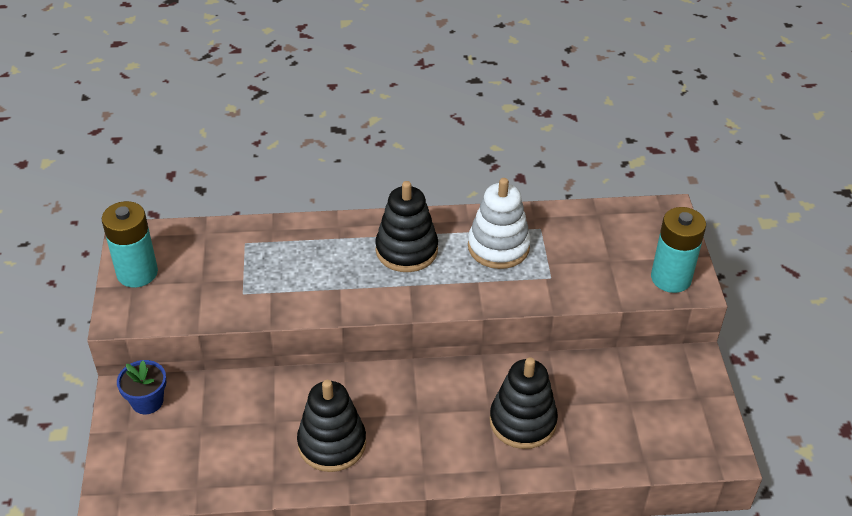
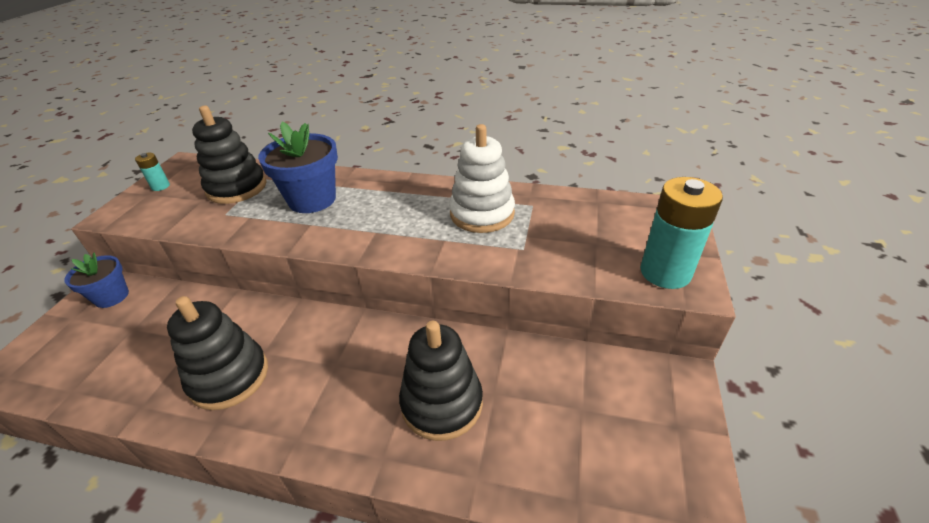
camera: 20 degrees right, 5 degrees down
turquoise battery [102,201,158,287] -> turquoise battery [135,153,170,191], size x0.47
black stacking toy [375,181,438,272] -> black stacking toy moved to [192,106,266,204]
none -> blue flower pot [258,122,338,213]

